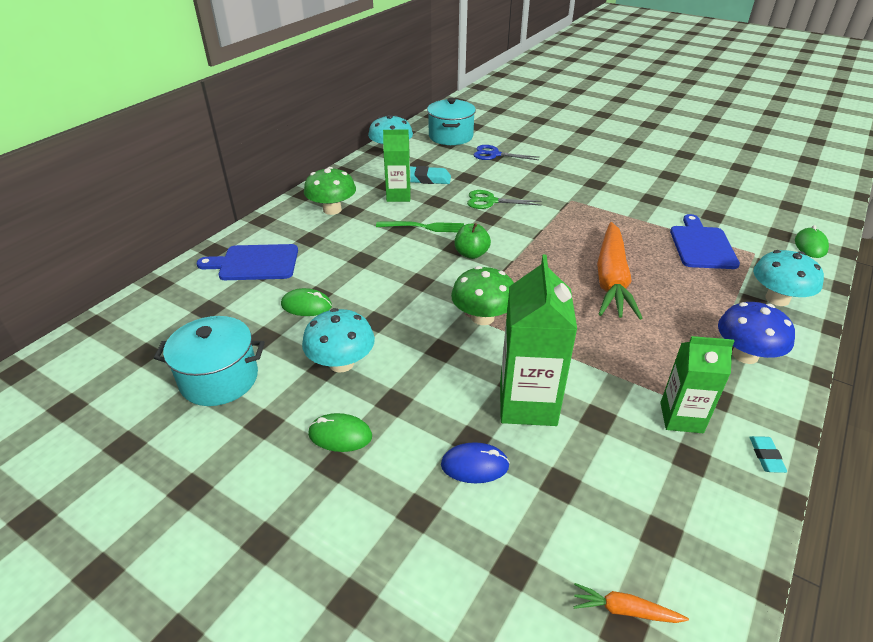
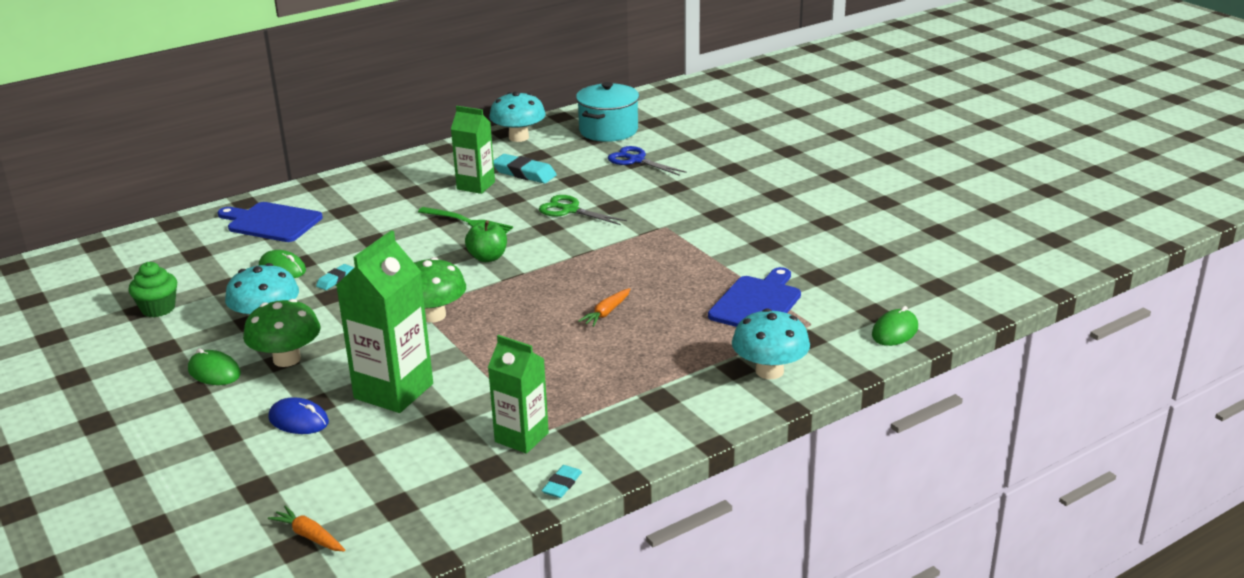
camera: 25 degrees right, 10 degrees down
turquoise pot [154,316,265,406] -> green cupcake [128,262,177,317]
green mushroom [304,167,356,215] -> green mushroom moved to [243,299,321,367]
orange carrot [597,222,643,320] -> orange carrot [578,288,630,327], size x0.41
blue mushroom [718,302,795,364] -> none
none -> turquoise eraser [316,264,354,290]

